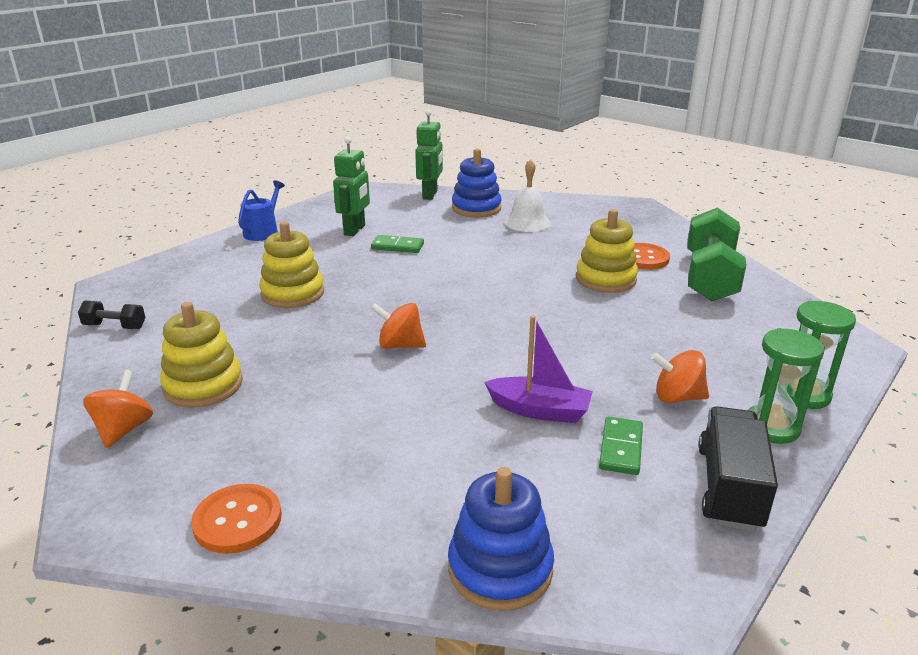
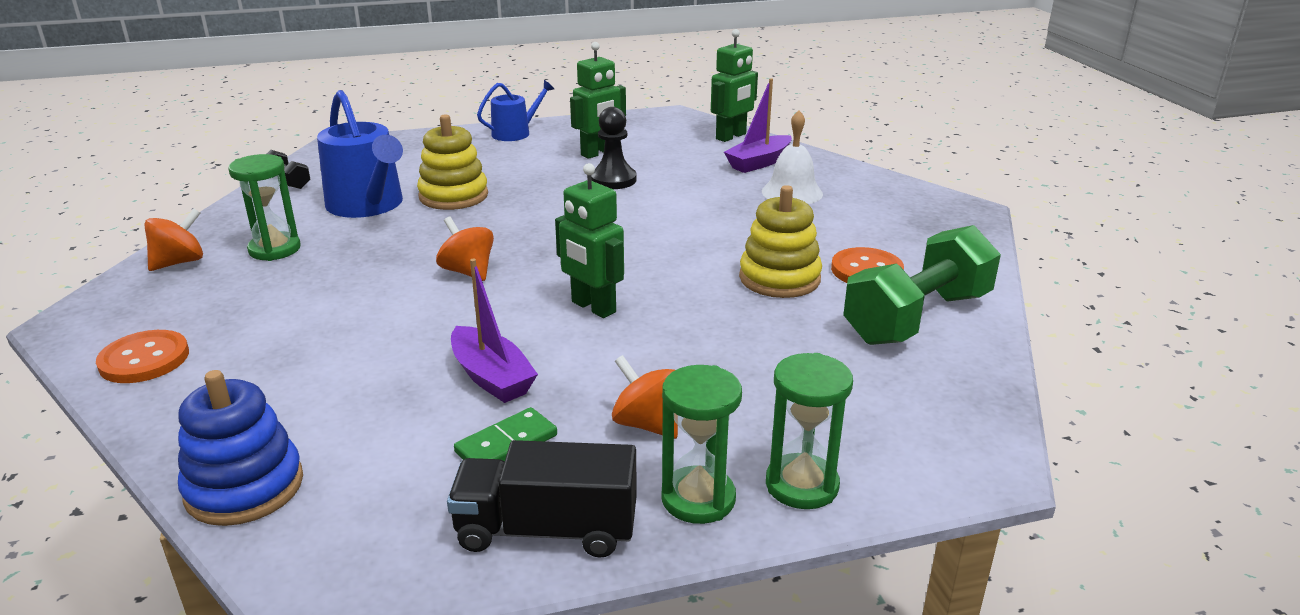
camera: 35 degrees right, 0 degrees up
yellow stacking toy [160,302,243,408] -> green hourglass [228,154,301,261]
green domino [371,235,424,253] -> black pawn [591,107,637,189]
blue stacking toy [452,148,502,217] -> purple boat [724,78,792,173]
black truck [698,406,778,532] -> black truck turned 135 degrees counterclockwise [447,440,637,558]
none -> blue watering can [317,90,403,218]
none -> green robot [555,163,624,318]

